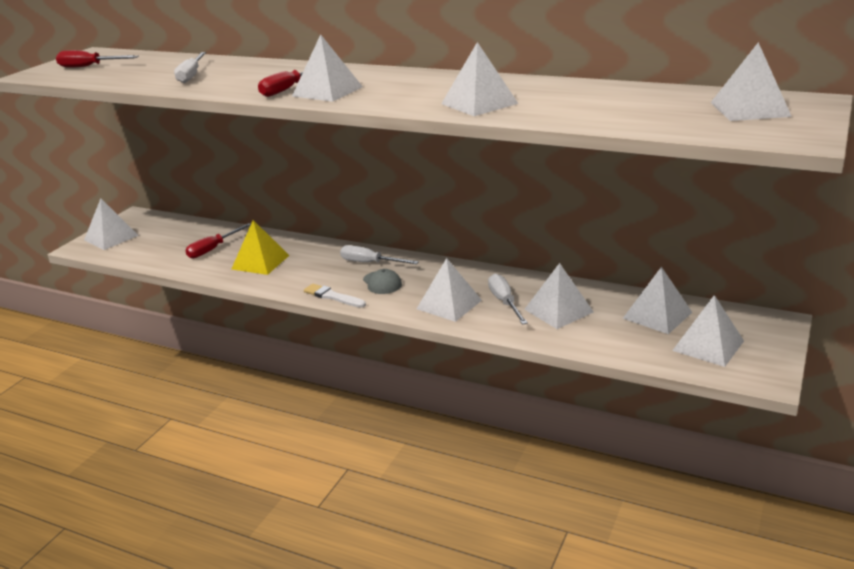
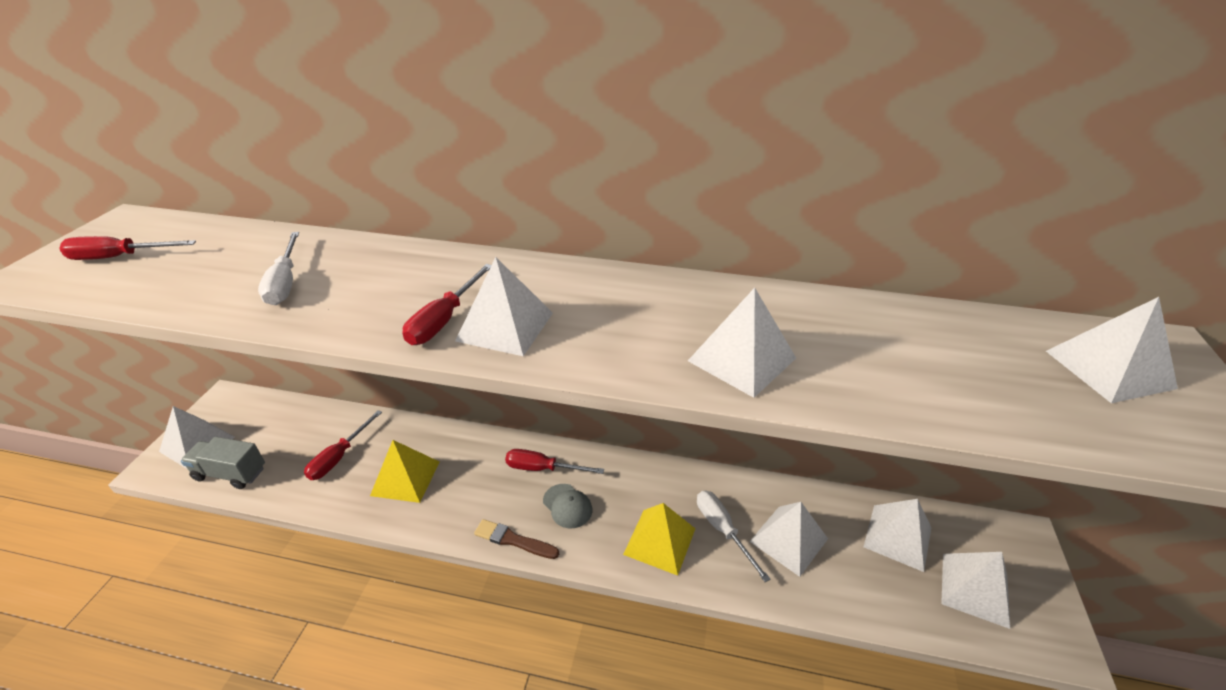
camera: 15 degrees left, 10 degrees up
white brush [304,284,366,308] -> brown brush [474,519,559,559]
white screwdriver [340,245,419,264] -> red screwdriver [505,449,604,474]
white pyramid [417,258,482,322] -> yellow pyramid [623,503,695,576]
none -> grey truck [181,437,265,489]

